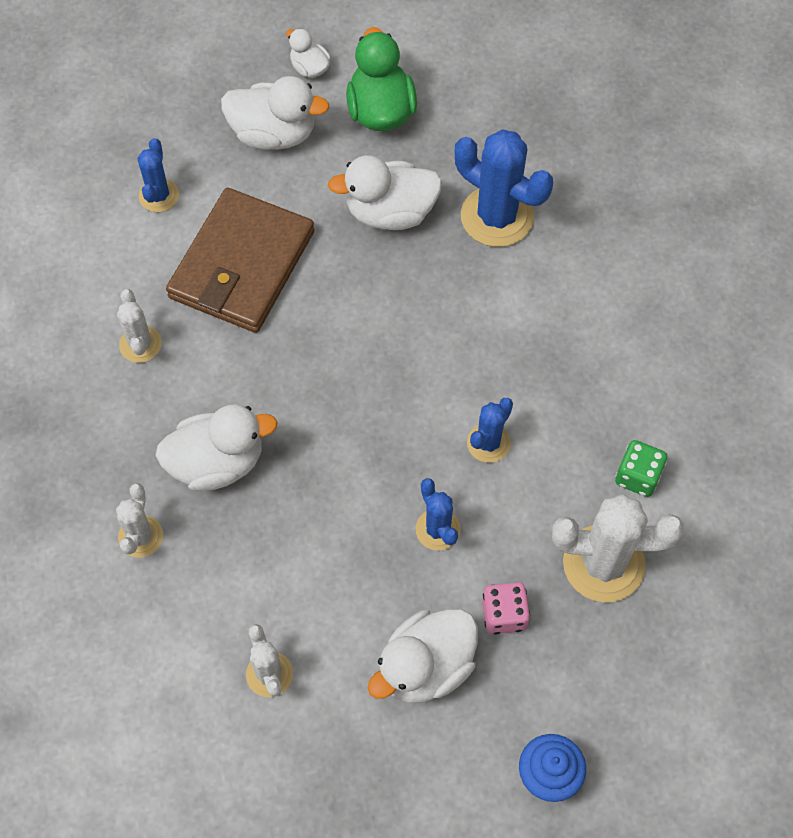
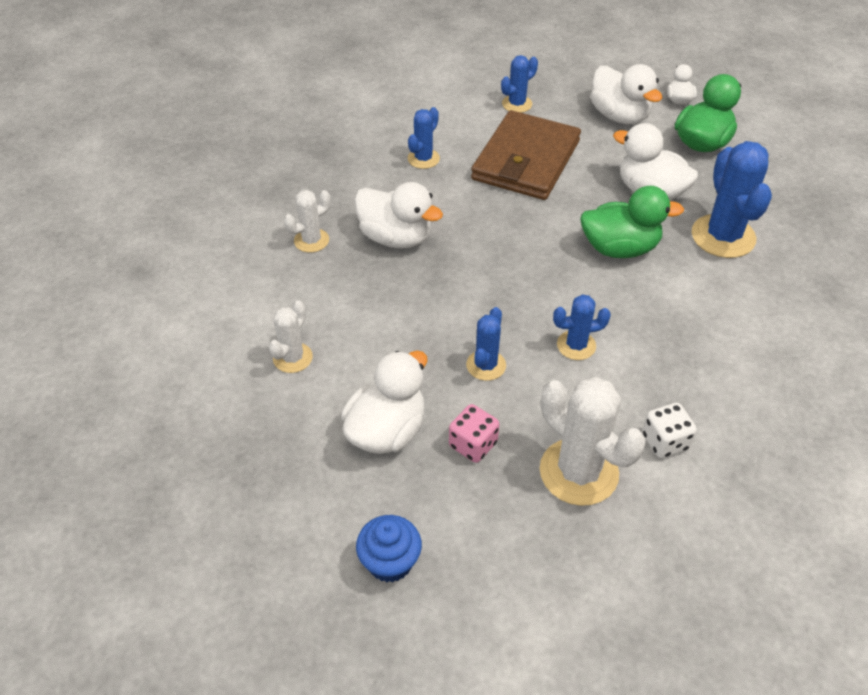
camera: 45 degrees right, 15 degrees down
white cactus [117,289,162,363] -> blue cactus [408,107,440,169]
brown wallet [166,188,315,333] -> brown wallet turned 45 degrees counterclockwise [471,110,581,200]
white duck [368,609,478,703] -> white duck turned 120 degrees clockwise [341,351,427,454]
green dice [615,440,667,497] -> white dice [642,403,697,458]
none -> green duck [580,186,684,258]

